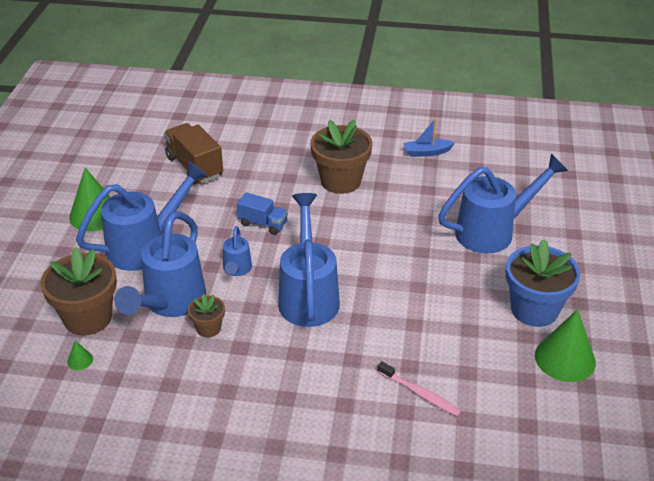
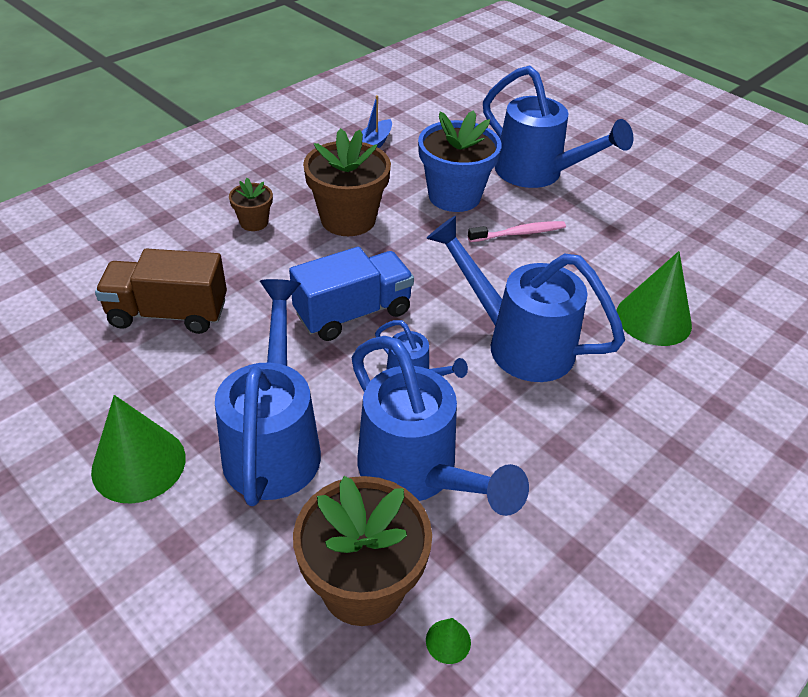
camera: 55 degrees left, 5 degrees up
brown flower pot [188,294,225,338] -> brown flower pot moved to [229,178,273,231]
blue truck [237,192,288,235] -> blue truck [289,247,414,341], size x1.62
pink toothbrush [377,361,461,416] -> pink toothbrush moved to [468,221,566,242]
blue watering can [438,154,568,254] -> blue watering can turned 120 degrees clockwise [483,65,633,188]
blue flower pot [506,239,580,327] -> blue flower pot moved to [418,110,502,212]
green cone [535,309,596,382] -> green cone moved to [616,251,692,346]

